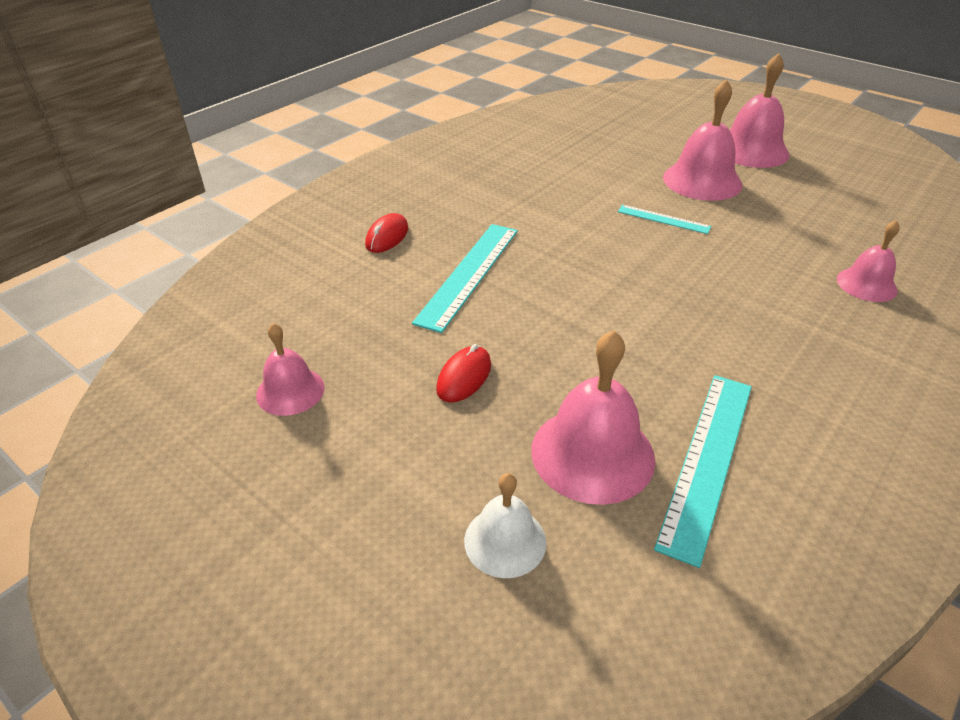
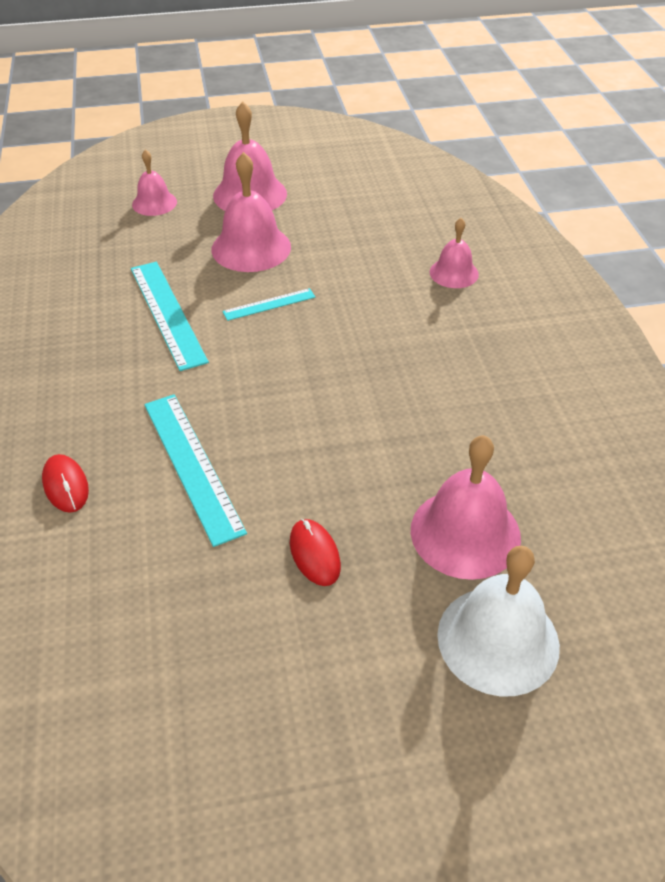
camera: 50 degrees left, 5 degrees up
pink bell [256,323,324,416] -> pink bell moved to [132,149,177,216]
white bell [464,473,546,578] -> white bell [437,546,560,696], size x1.68
turquoise ruler [654,375,752,568] -> turquoise ruler moved to [131,262,209,371]

